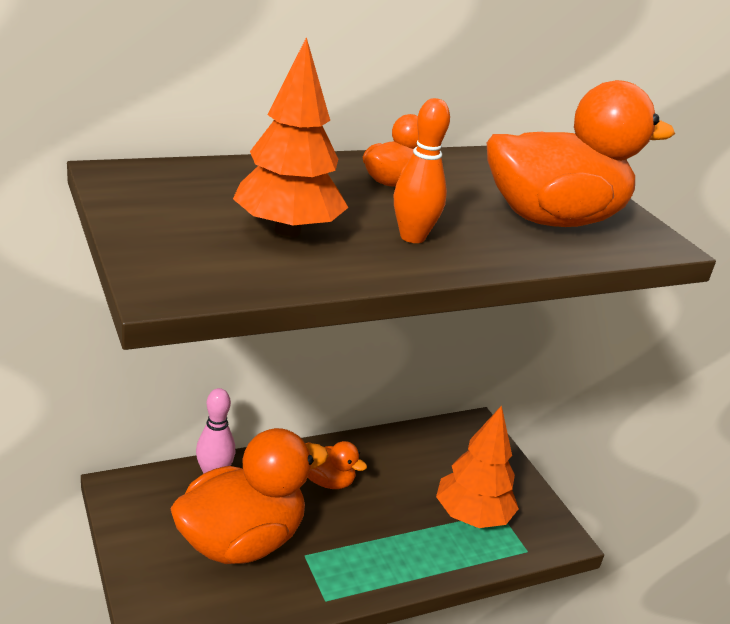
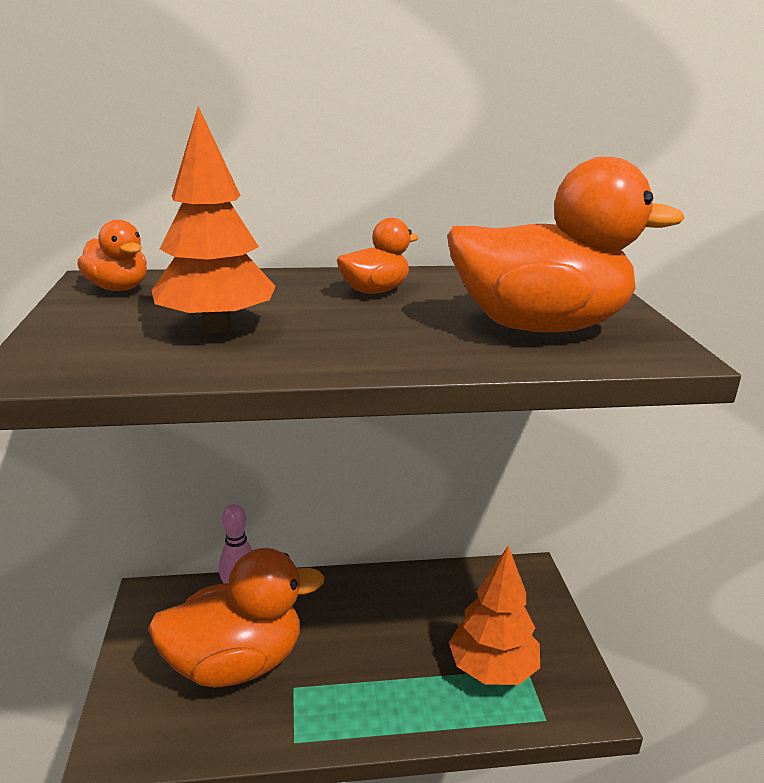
camera: 20 degrees right, 5 degrees down
orange duck [305,441,367,489] -> orange duck moved to [77,220,147,291]
orange bowling pin [394,98,450,243] -> none

